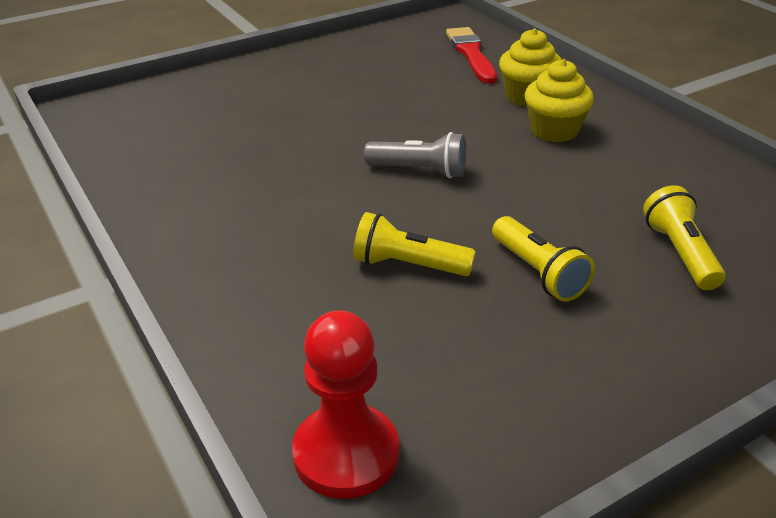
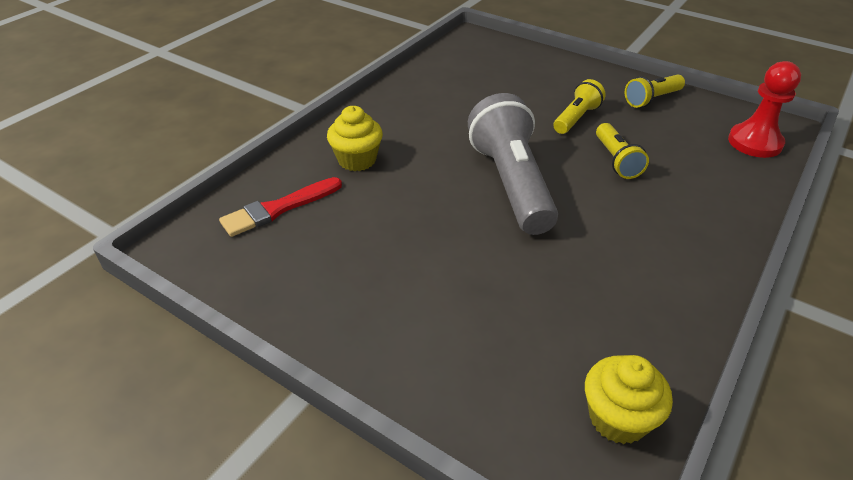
camera: 115 degrees left, 5 degrees up
grey flashlight [364,132,466,178] -> grey flashlight [468,93,558,235], size x1.94
yellow cupcake [525,59,594,142] -> yellow cupcake moved to [585,355,673,444]
yellow flashlight [643,185,725,290] -> yellow flashlight moved to [625,75,685,108]

